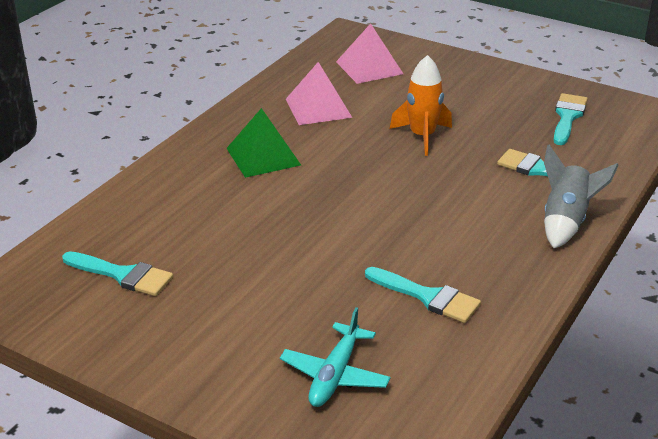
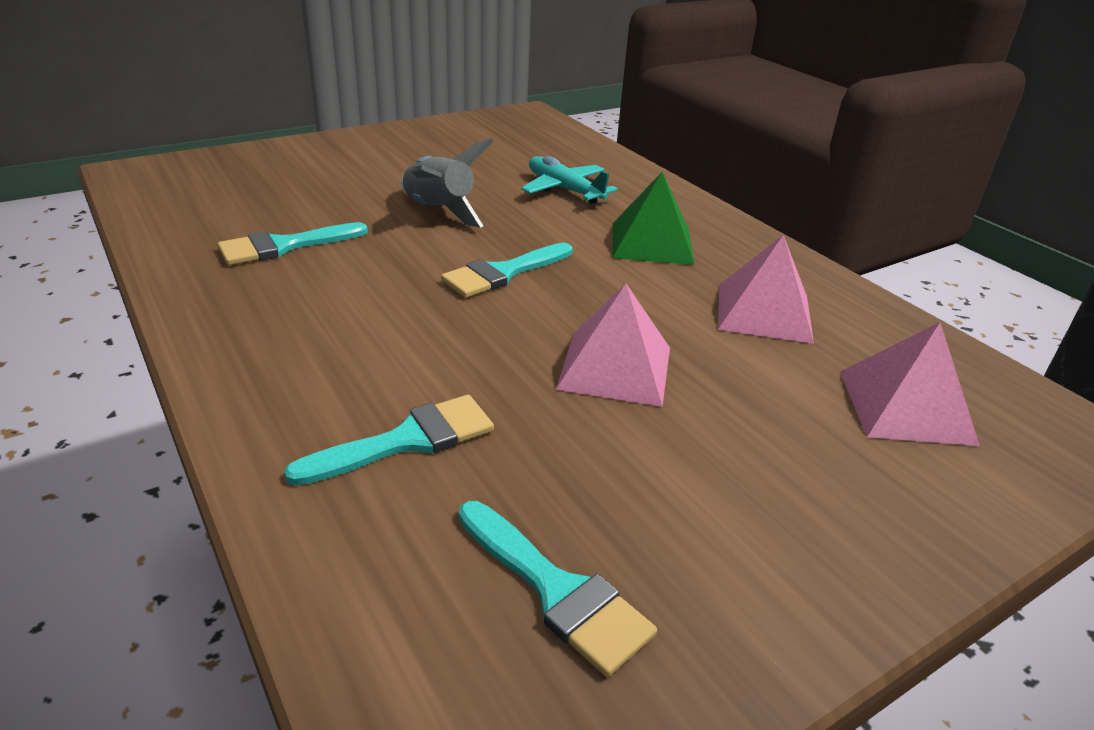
camera: 115 degrees right, 0 degrees up
turquoise brush [62,251,173,296] -> turquoise brush moved to [441,243,572,298]
turquoise plane [280,307,391,407] -> turquoise plane moved to [521,156,618,204]
orange rocket [390,55,452,156] -> pink pyramid [556,284,670,407]
grey rocket [544,145,619,248] -> grey rocket moved to [401,138,494,228]

